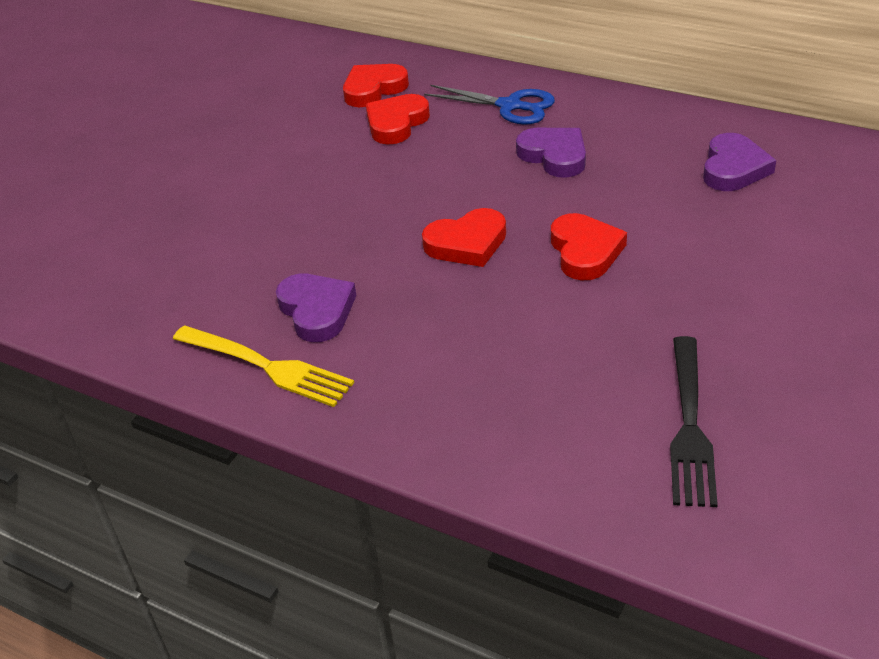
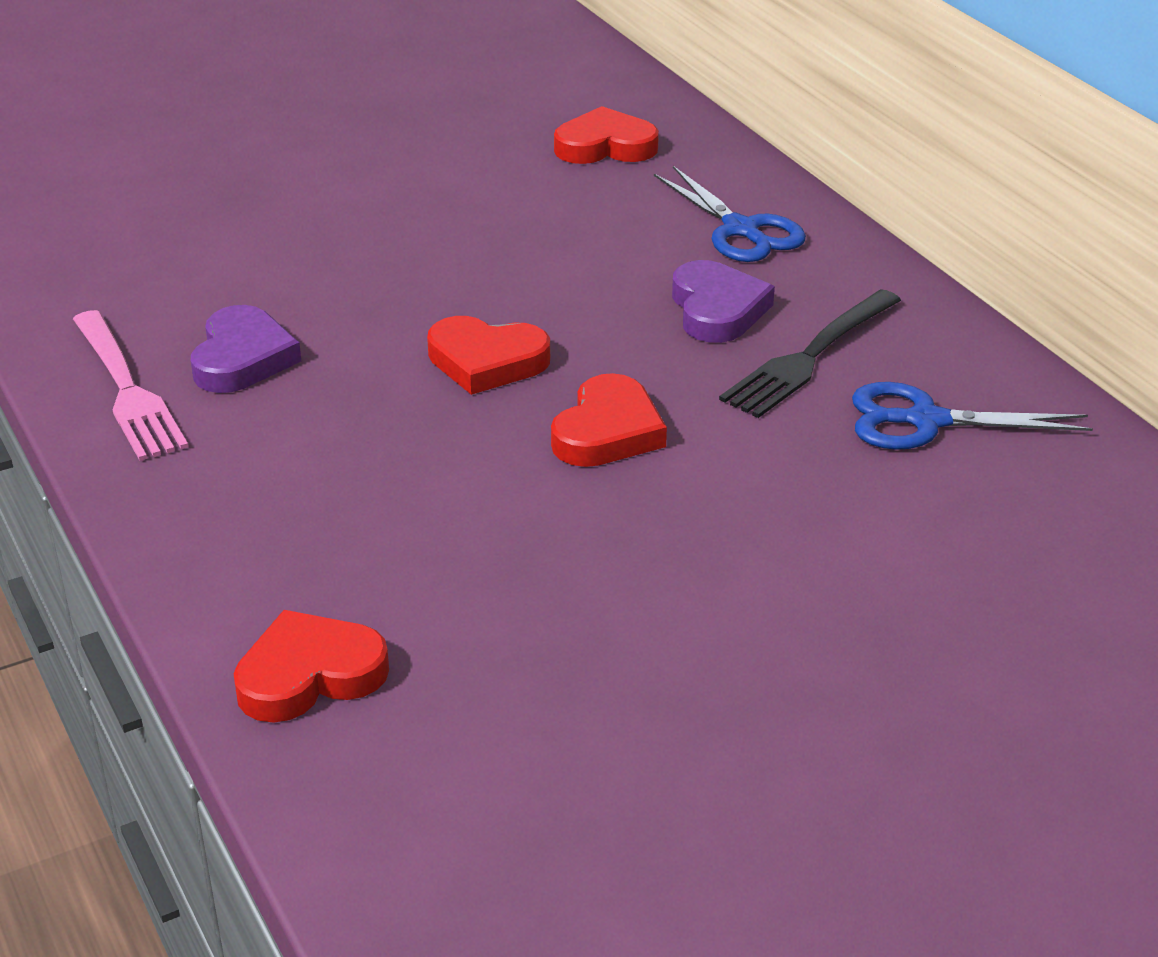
camera: 30 degrees right, 5 degrees down
yellow fork [173,325,354,407] -> pink fork [73,310,188,461]
red heart [366,94,430,145] -> red heart moved to [233,610,389,723]
black fork [670,336,718,507] -> black fork moved to [719,289,901,418]
purple heart [703,133,776,191] -> blue scissors [852,382,1093,450]

